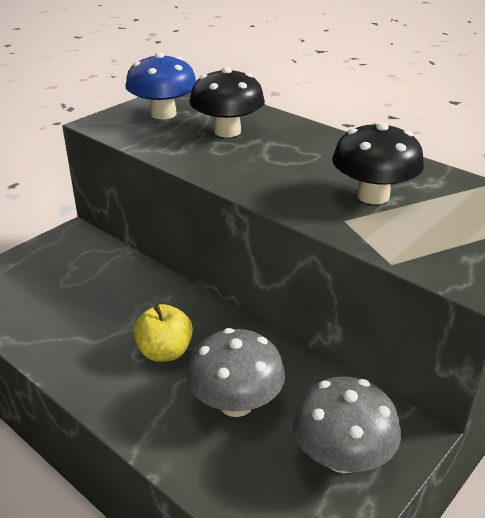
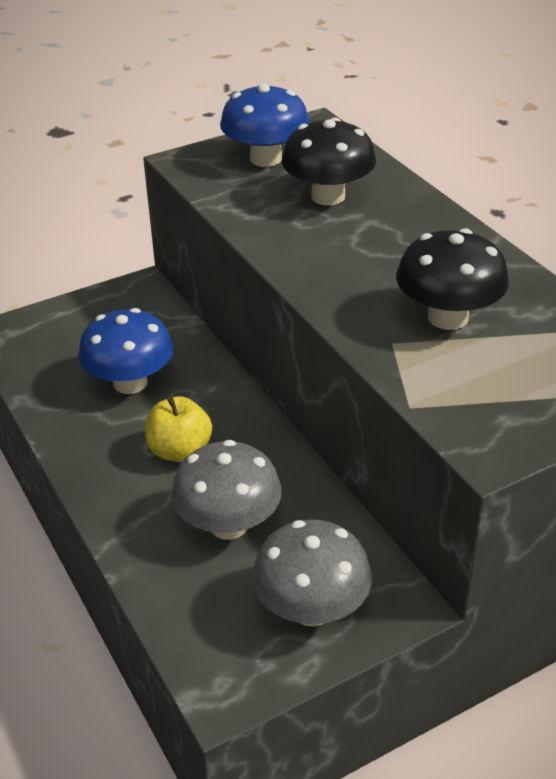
camera: 20 degrees right, 5 degrees up
none -> blue mushroom [78,308,173,394]

